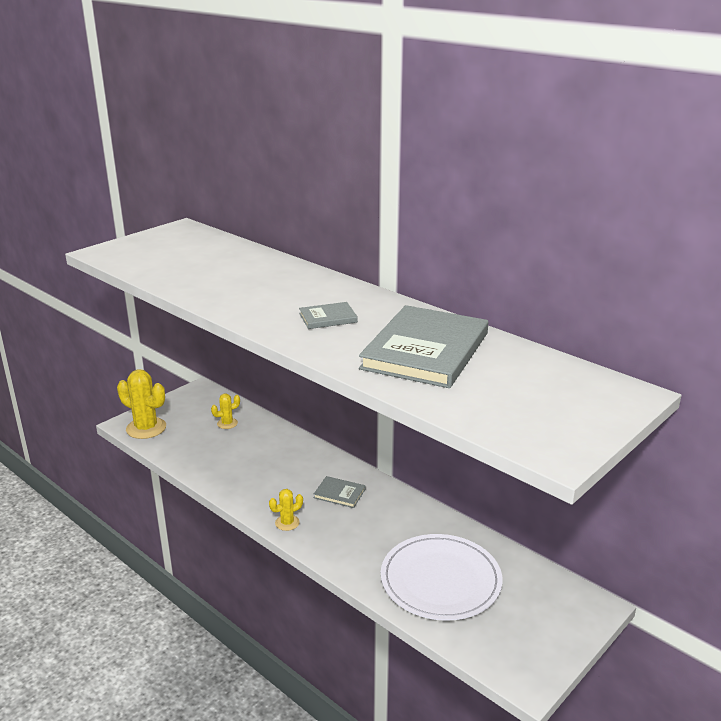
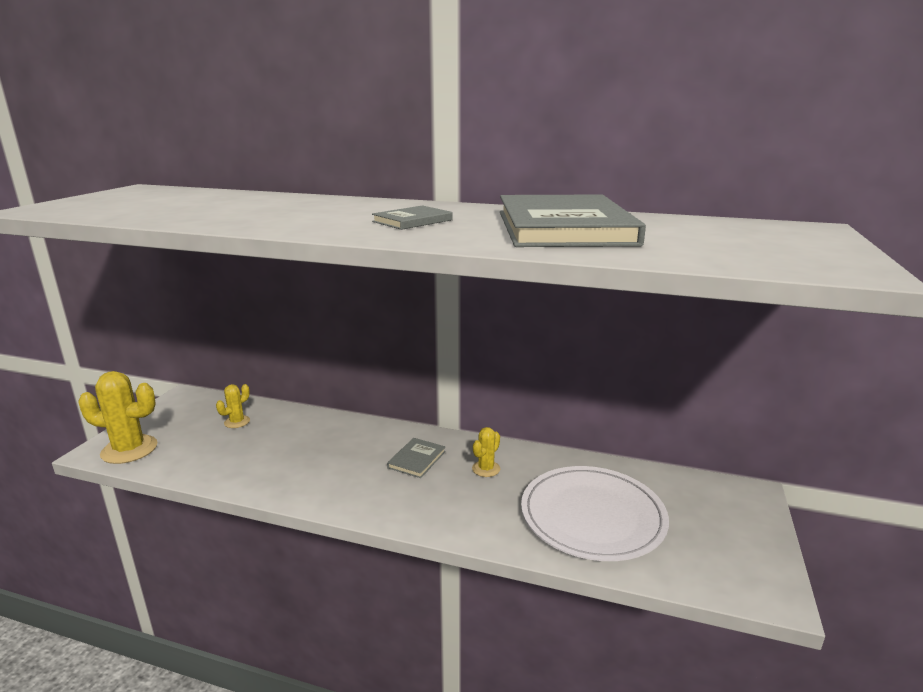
camera: 25 degrees left, 5 degrees down
yellow cactus [269,489,303,531] -> yellow cactus moved to [472,427,500,477]
grey book [314,476,366,508] -> grey book turned 60 degrees counterclockwise [387,438,446,478]

